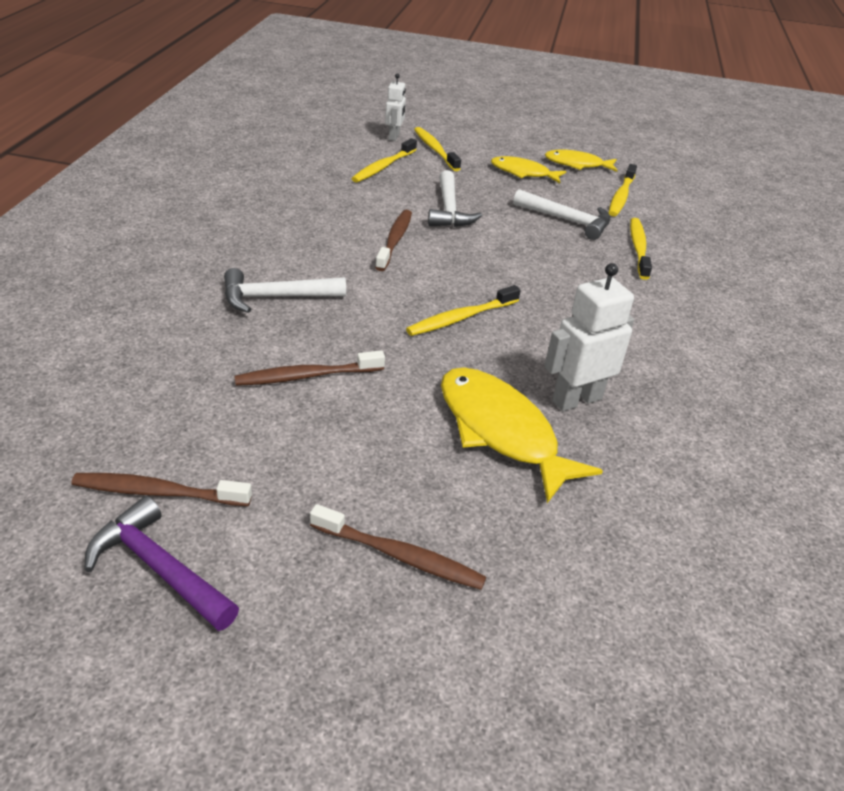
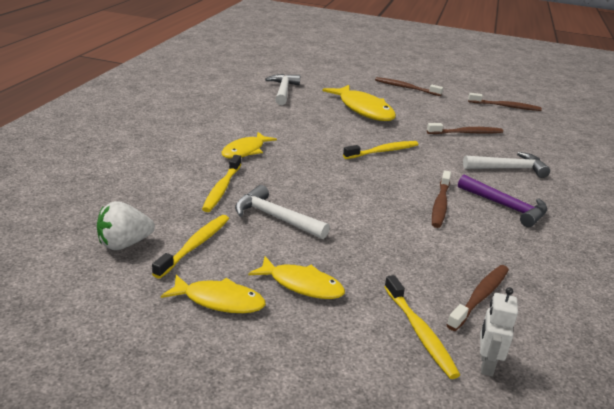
camera: 175 degrees left, 10 degrees down
purple hammer [84,496,239,631] -> purple hammer moved to [458,175,547,227]
yellow toothbrush [351,138,417,183] -> brown toothbrush [447,265,509,331]
white hammer [428,170,482,227] -> white hammer moved to [265,74,300,105]
white robot [544,263,634,411] -> none
none -> white strawberry [97,201,155,250]
none -> yellow fish [221,132,277,159]

